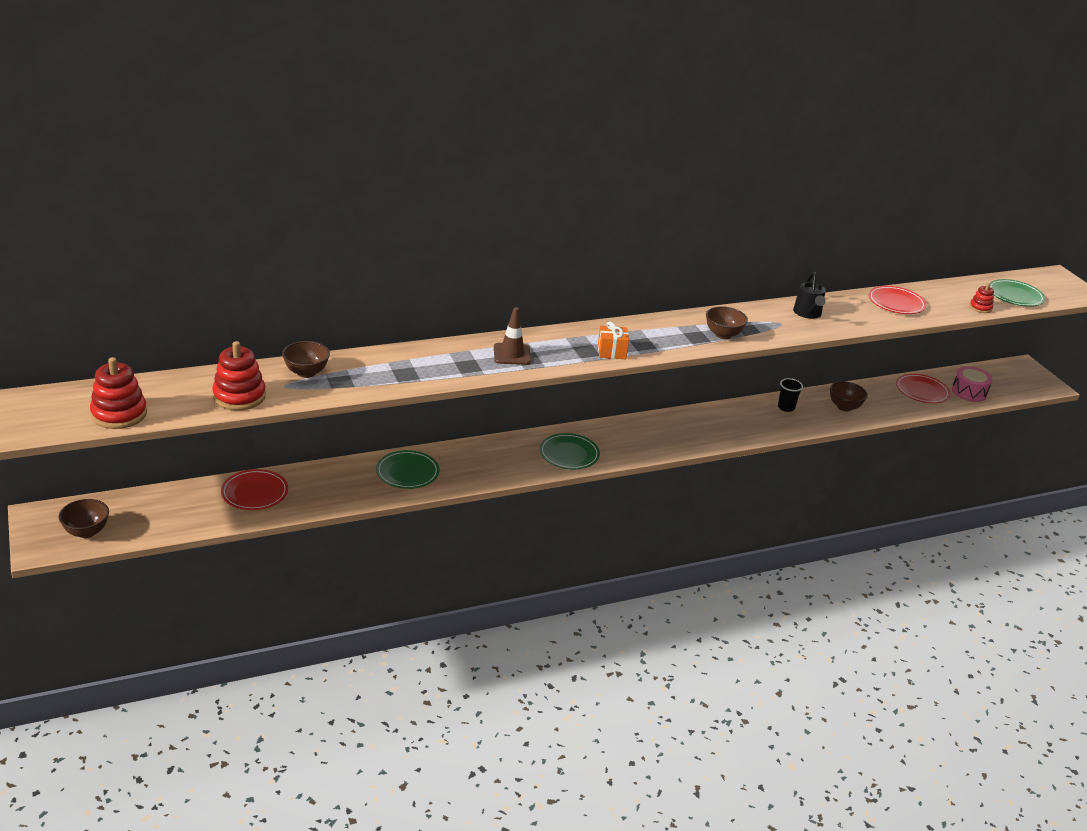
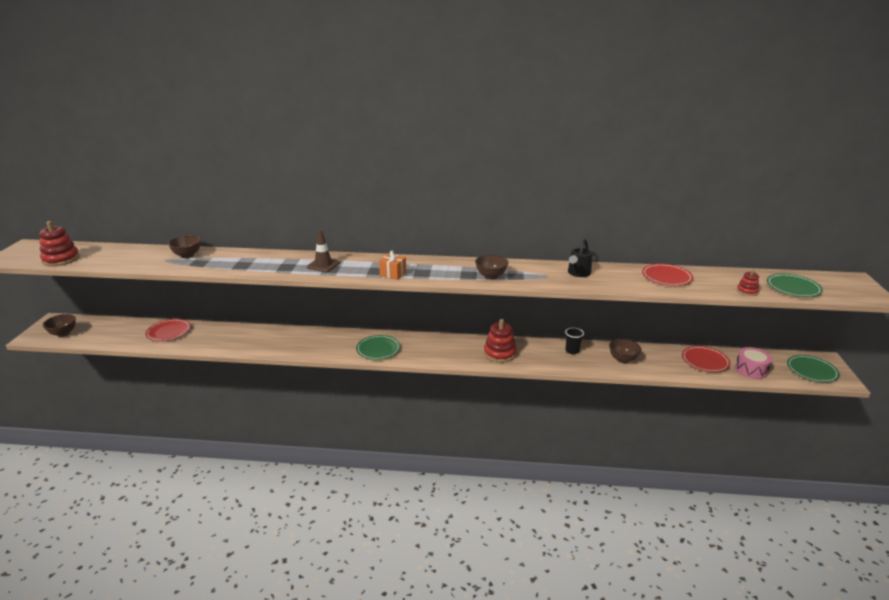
camera: 30 degrees right, 5 degrees down
red stacking toy [212,341,266,410] -> red stacking toy moved to [484,319,517,363]
green plate [376,450,439,489] -> green plate moved to [787,355,840,383]

